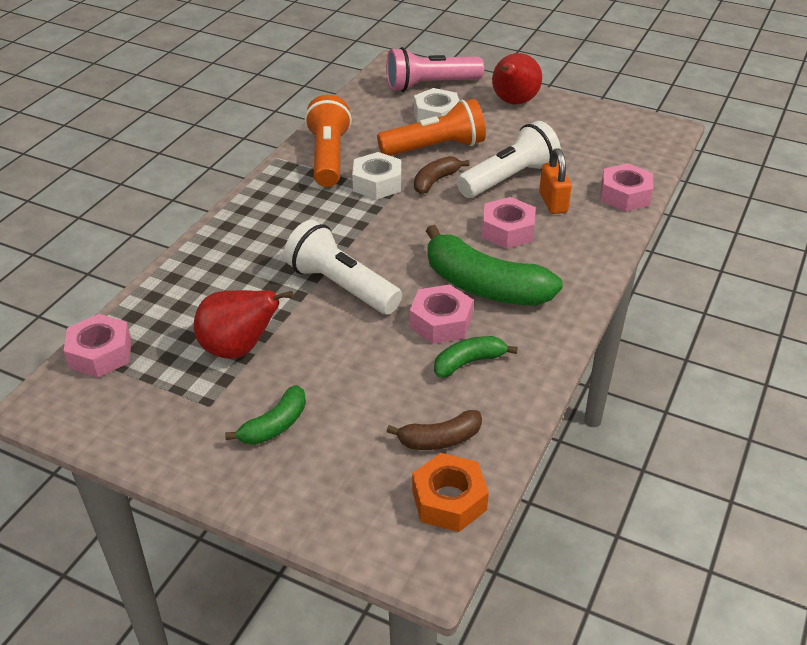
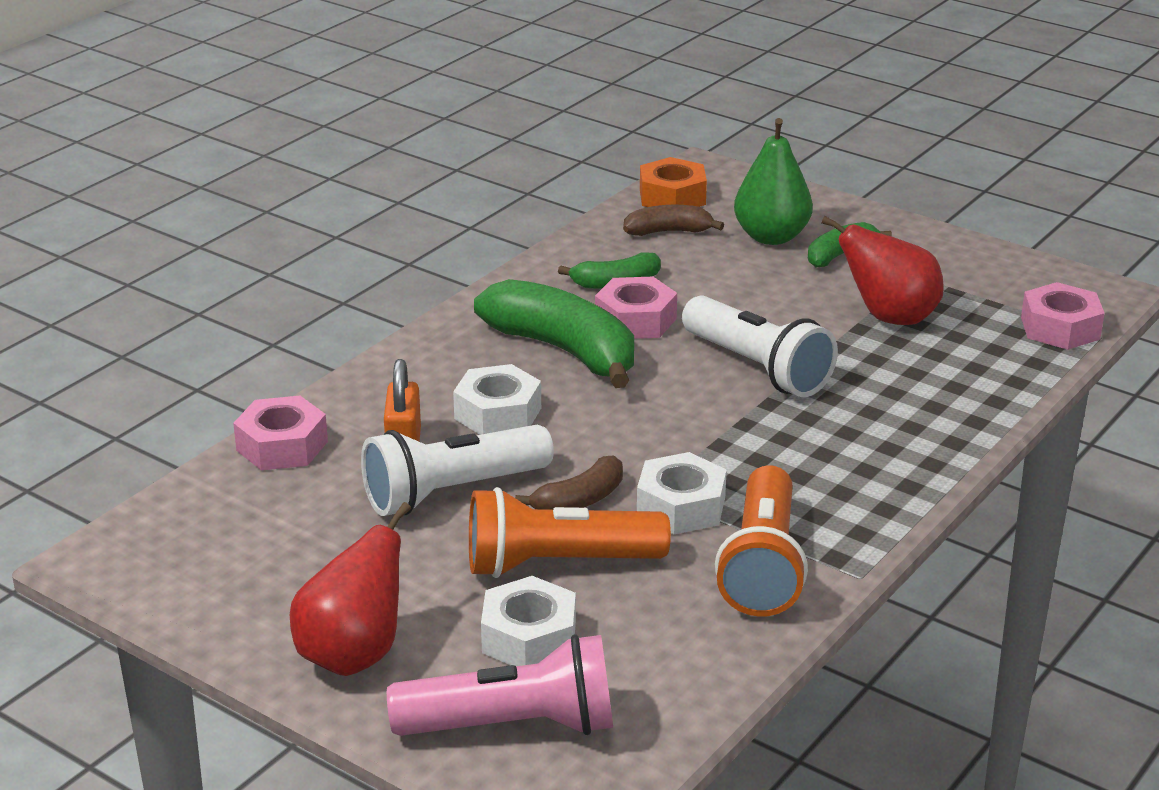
camera: 170 degrees left, 10 degrees down
pink nut [482,197,535,249] -> white nut [453,364,541,435]
none -> green pear [734,118,813,245]

